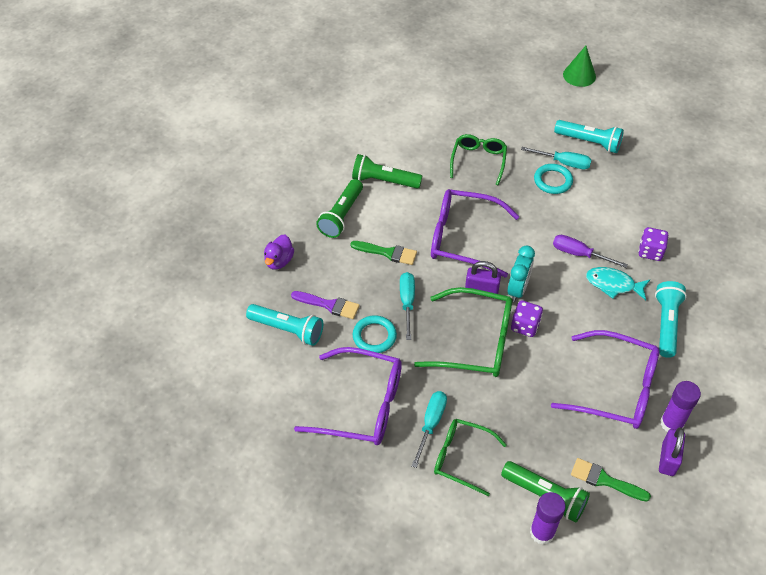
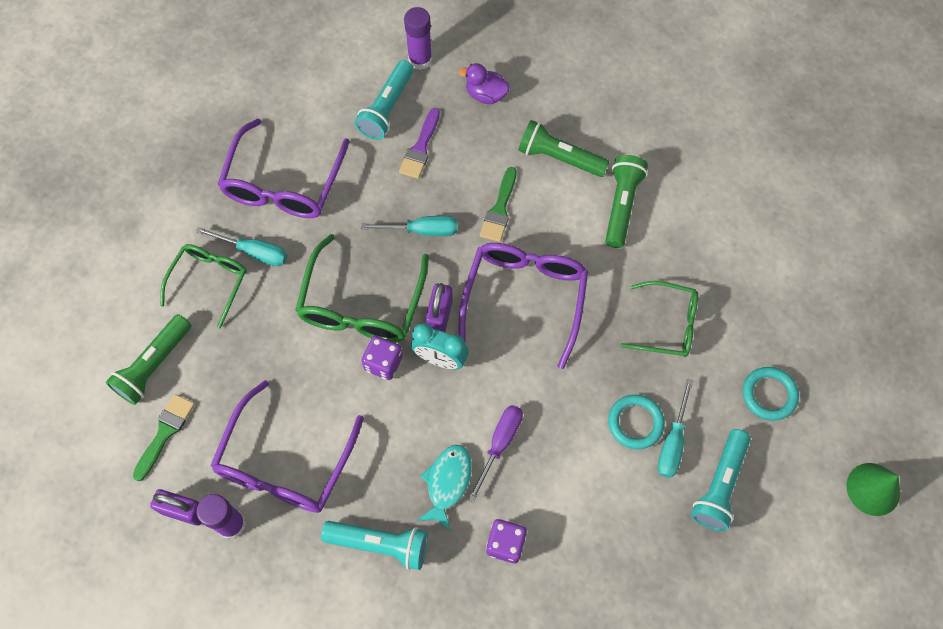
camera: 90 degrees right, 15 degrees up
turquoise ring [353,315,397,353] -> turquoise ring moved to [743,367,799,421]
purple glue stick [530,492,566,545] -> purple glue stick moved to [404,7,432,70]

